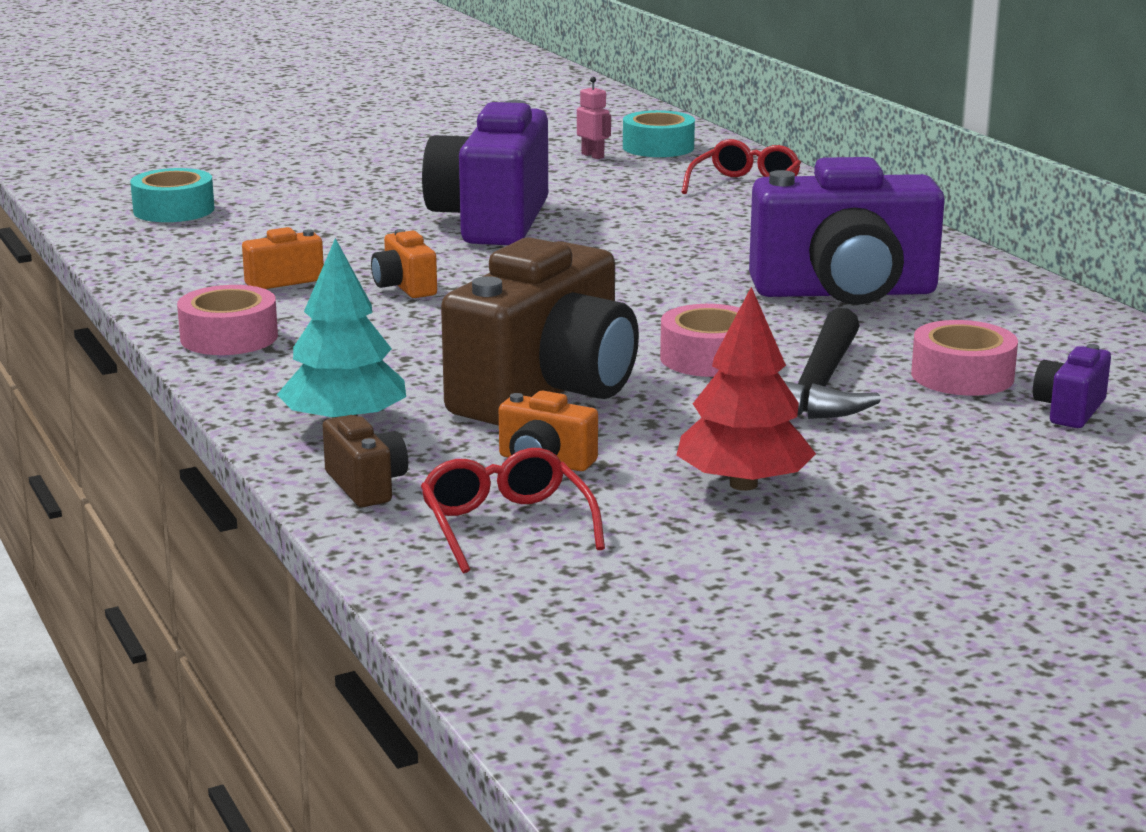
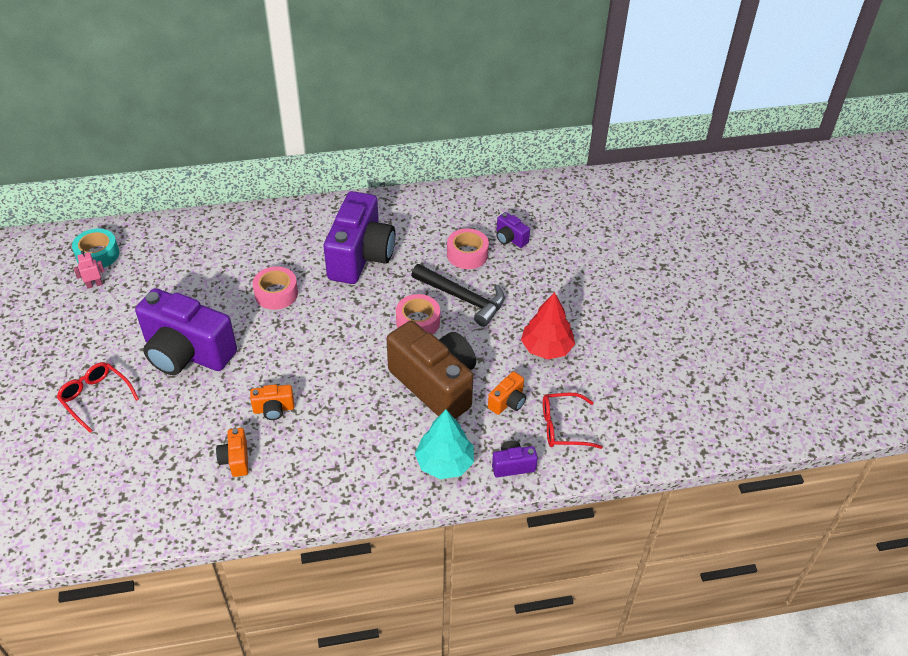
camera: 75 degrees left, 25 degrees up
turquoise tape [130,168,215,222] -> none
pink tape [177,285,278,355] -> pink tape moved to [252,266,298,310]
brown camera [323,415,408,507] -> purple camera [492,440,538,477]
red glasses [681,139,801,194] -> red glasses moved to [56,362,139,433]

